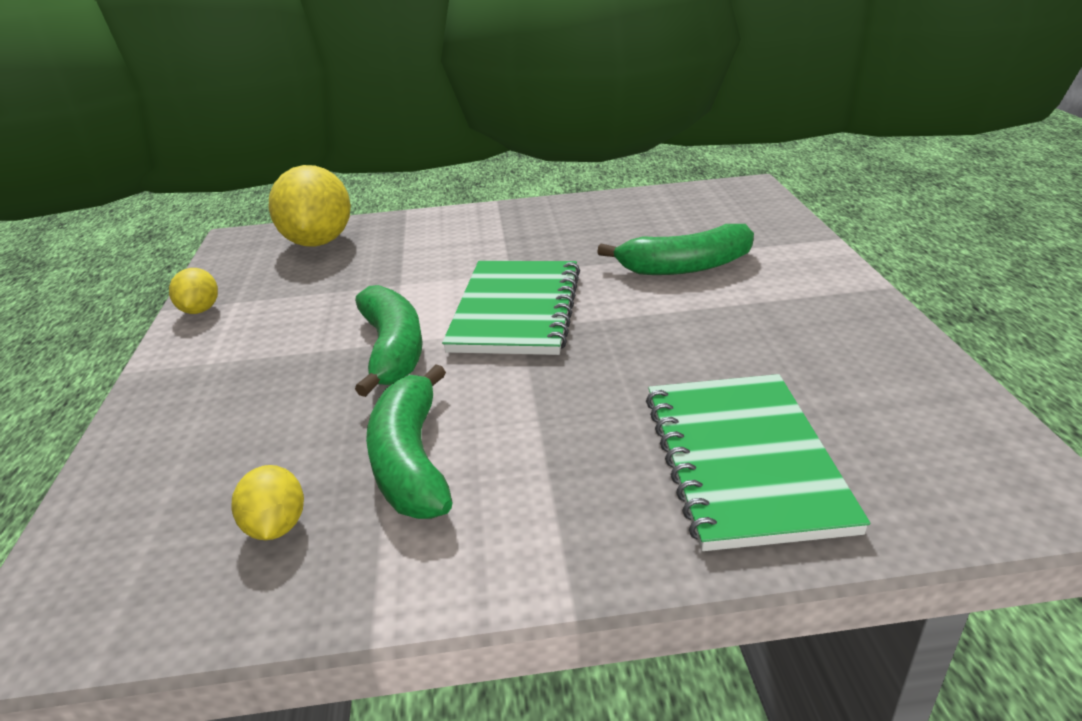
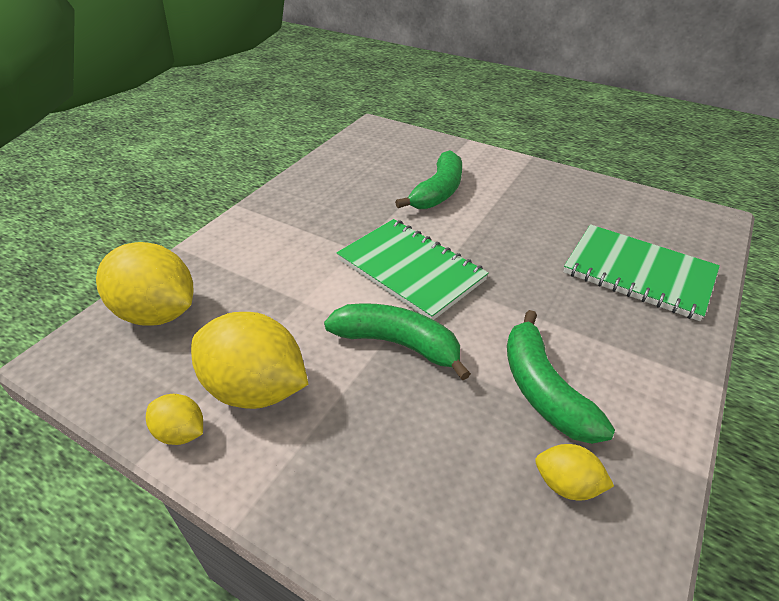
camera: 55 degrees left, 10 degrees up
green banana [366,364,453,519] -> green banana turned 45 degrees clockwise [507,310,615,444]
none -> yellow lemon [191,312,308,409]

